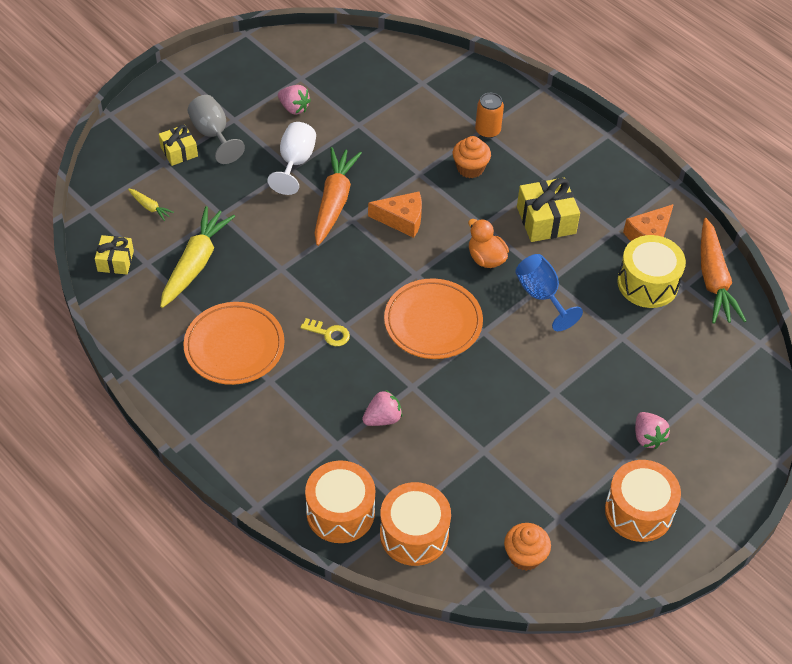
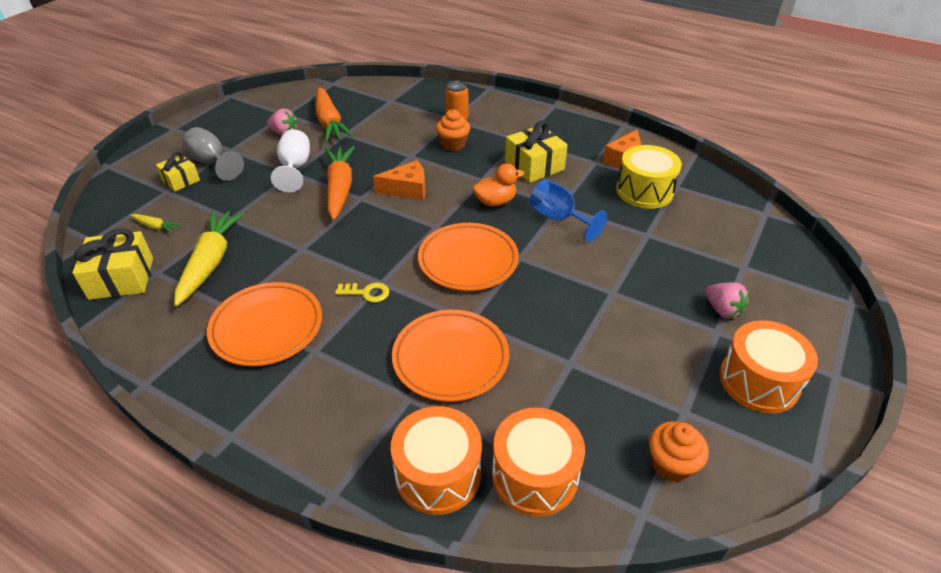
camera: 15 degrees left, 10 degrees down
yellow gift [95,235,134,274] -> yellow gift [72,228,153,300], size x1.62
pink strawberry [362,390,402,426] -> orange plate [392,310,509,402]
orange duck [468,219,509,268] -> orange duck turned 120 degrees clockwise [472,163,524,206]
orange carrot [701,218,746,324] -> orange carrot moved to [315,87,354,142]

